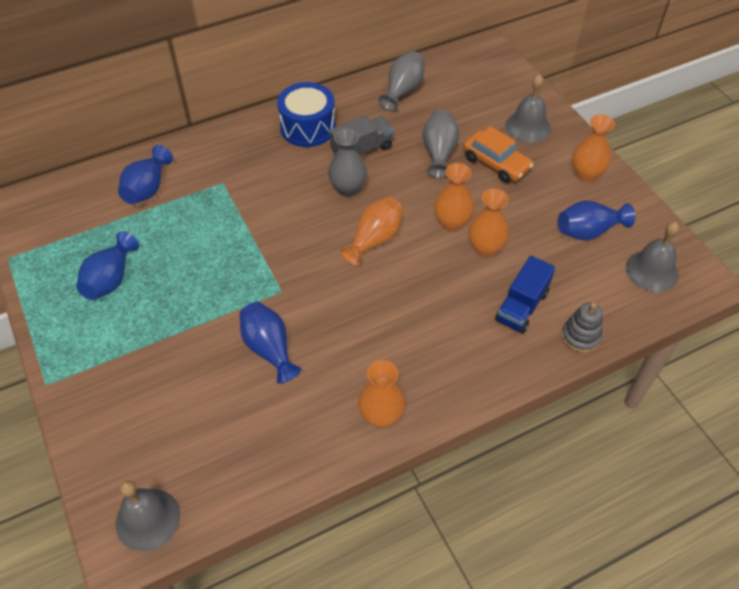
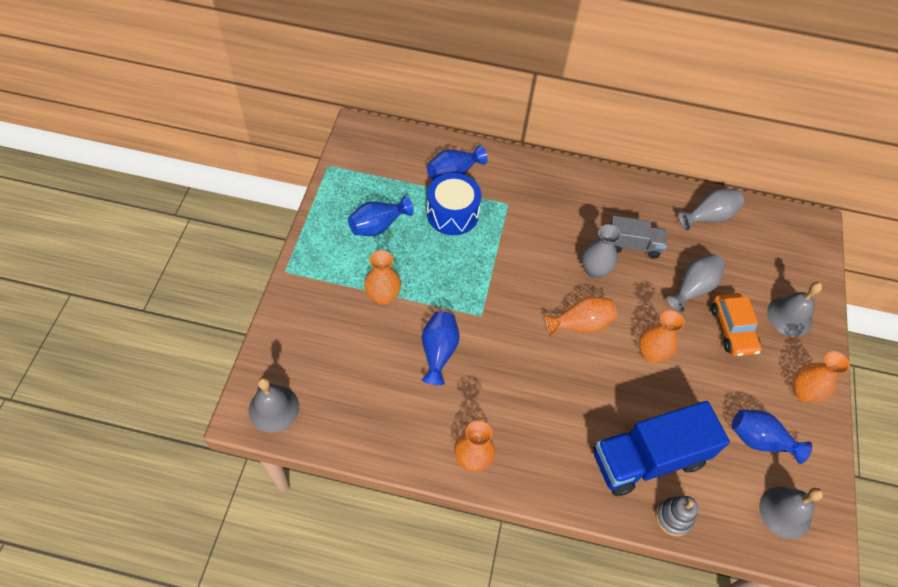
camera: 35 degrees right, 5 degrees up
blue drum [277,82,336,147] -> blue drum moved to [427,173,482,235]
orange vase [468,189,509,257] -> orange vase moved to [364,250,401,305]
blue truck [495,256,555,333] -> blue truck [594,401,730,496], size x1.74

